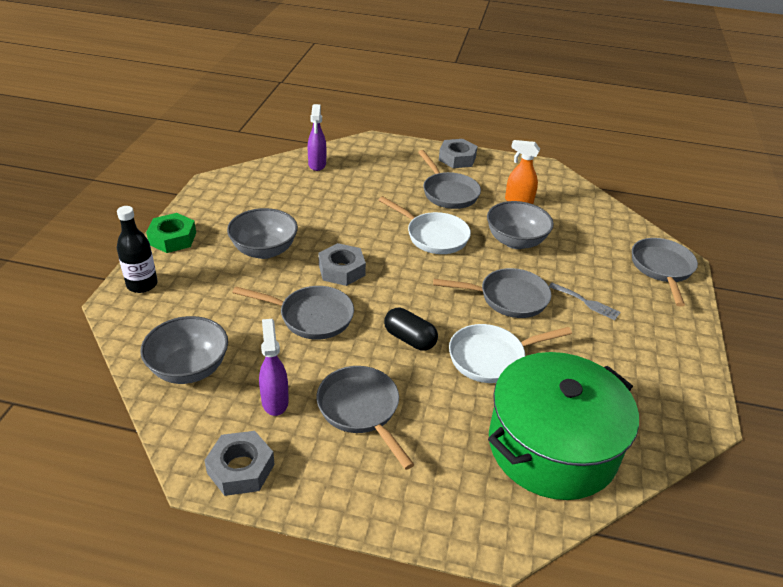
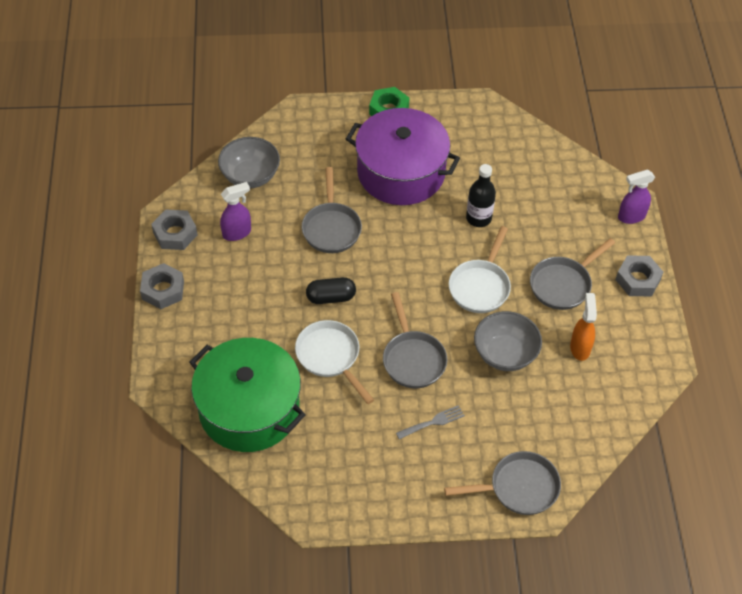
camera: 75 degrees right, 15 degrees up
black bottle [117,206,158,293] -> black bottle moved to [466,164,496,227]
grey bowl [227,208,298,259] -> purple pot [346,108,460,205]
purple spray bottle [308,104,326,171] -> purple spray bottle moved to [618,170,655,224]
grey pan [317,366,415,470] -> none
grey nut [319,243,366,286] -> grey nut moved to [140,263,184,309]
black capsule [384,308,438,351] -> black capsule turned 60 degrees clockwise [306,277,356,304]
grey fork [549,283,621,320] -> grey fork turned 135 degrees counterclockwise [396,405,465,440]

